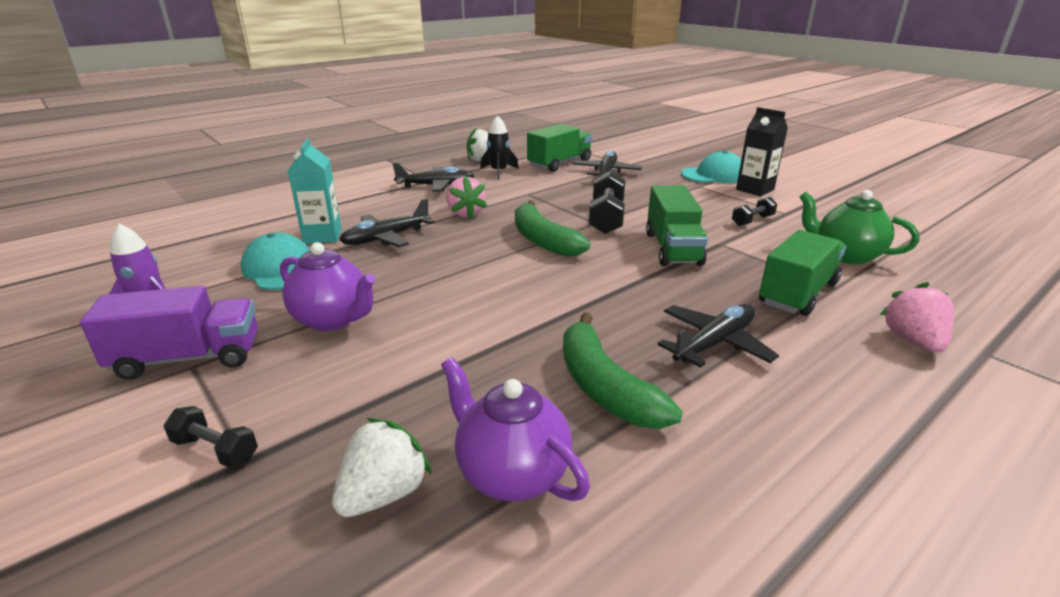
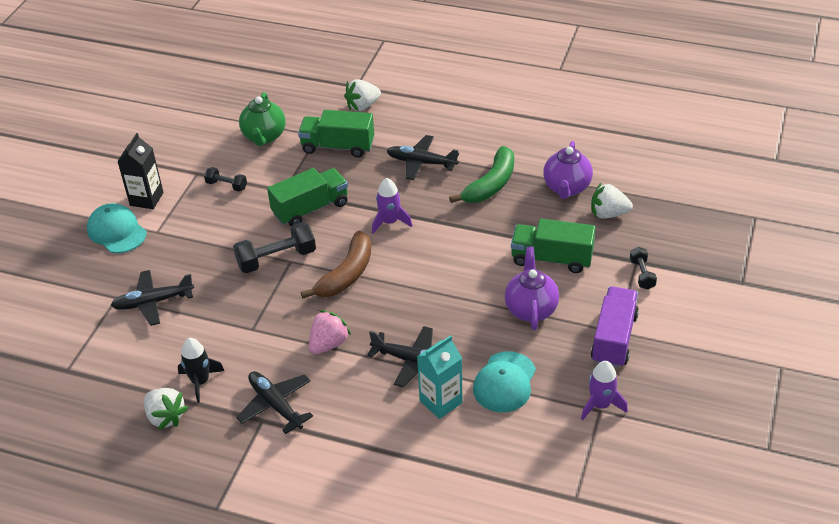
camera: 120 degrees left, 15 degrees up
purple truck [80,286,258,380] -> purple truck turned 60 degrees clockwise [591,286,639,368]
green banana [515,201,590,257] -> brown banana [301,231,371,298]
green truck [527,124,592,172] -> green truck moved to [511,219,596,273]
pink strawberry [880,282,954,352] -> white strawberry [344,79,381,111]
none -> purple rocket [372,178,412,234]

